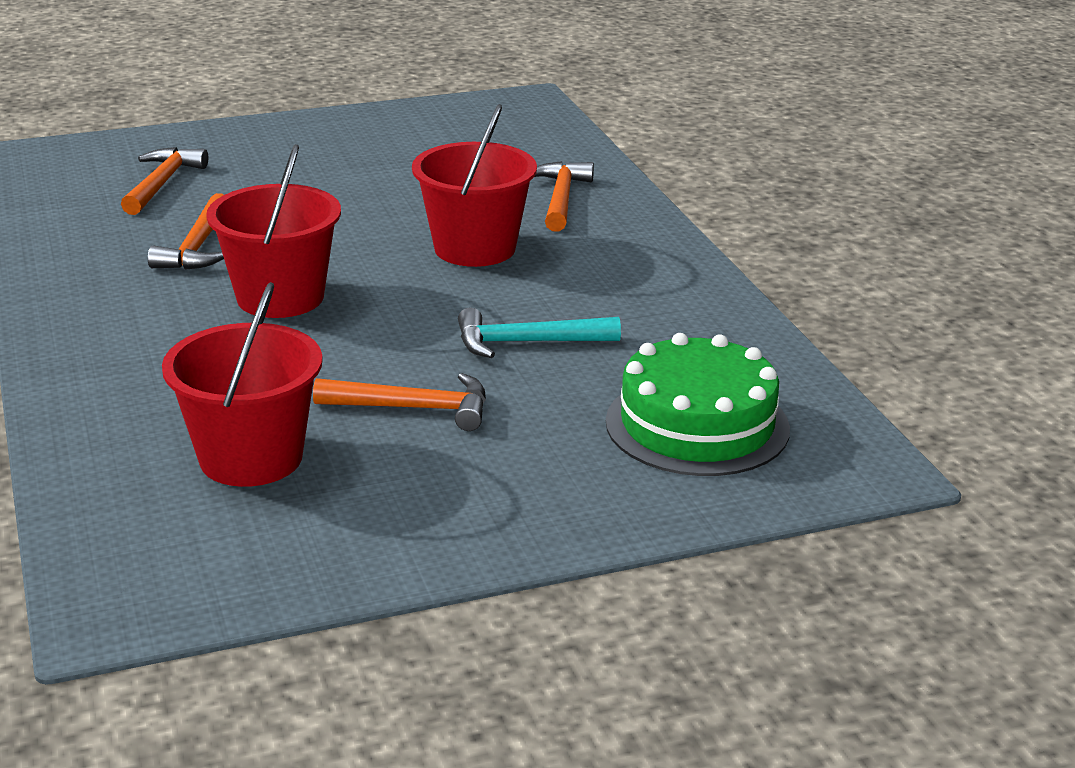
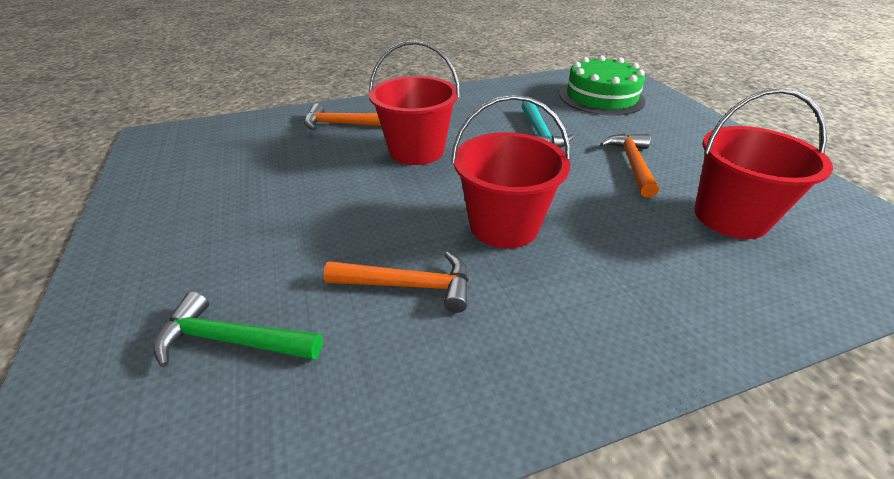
camera: 90 degrees left, 10 degrees up
orange hammer [121,147,208,215] -> green hammer [153,292,323,367]

